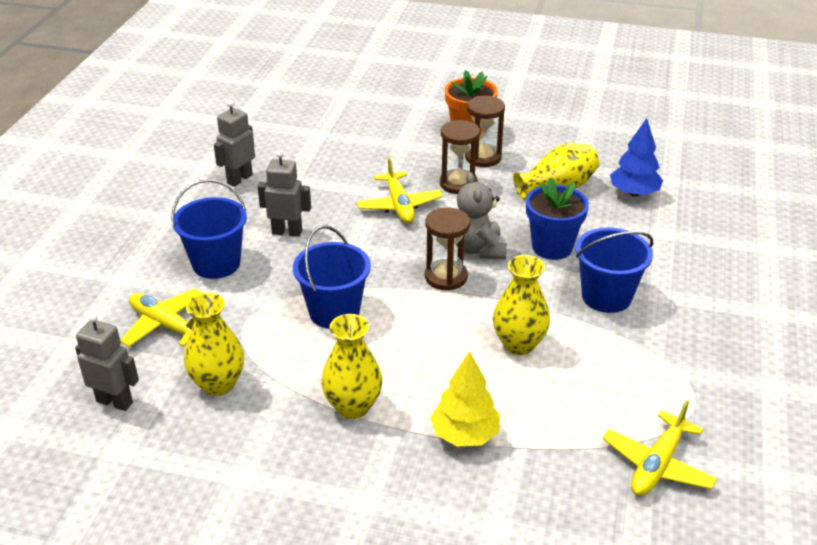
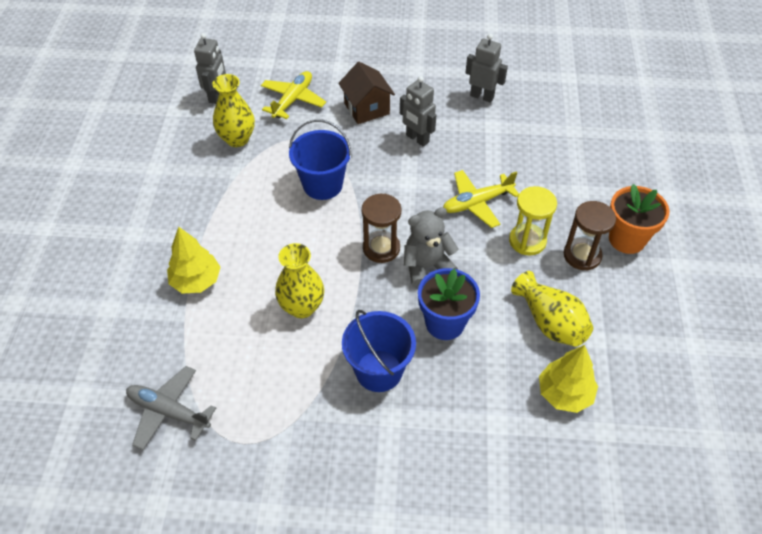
camera: 80 degrees right, 15 degrees up
blue bucket [171,179,247,279] -> brown house [338,62,395,124]
grey robot [258,150,311,237] -> grey robot turned 135 degrees clockwise [400,76,436,147]
yellow vase [321,314,382,419] -> none
brown hourglass [440,120,480,194] -> yellow hourglass [509,186,557,255]
yellow plane [603,400,717,496] -> grey plane [126,366,216,450]
blue tree [610,118,663,197] -> yellow tree [539,345,598,413]

